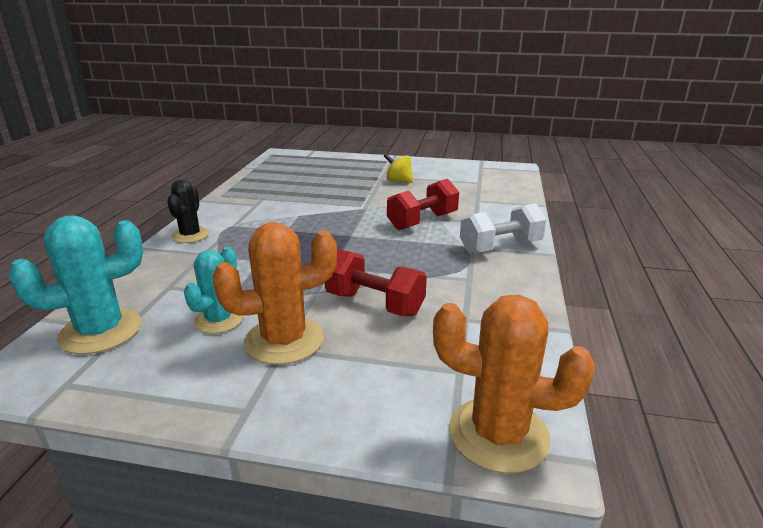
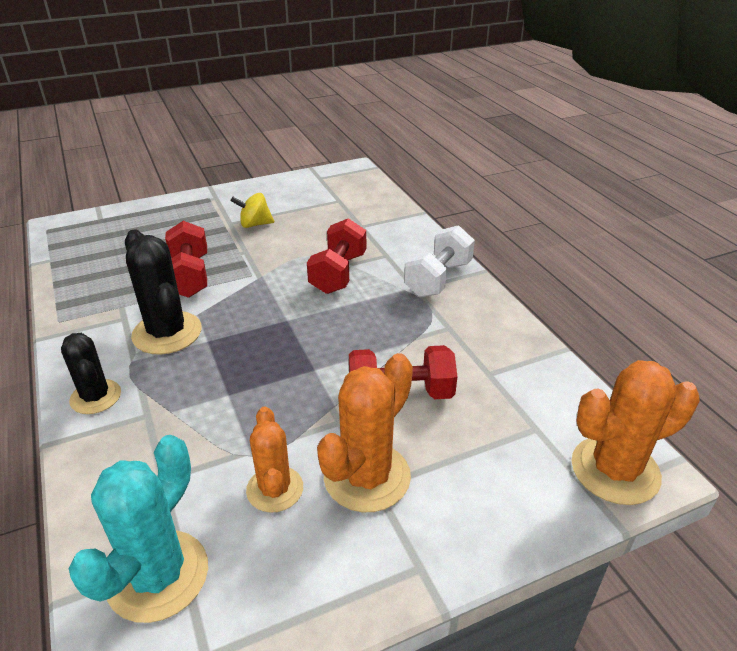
camera: 35 degrees left, 10 degrees up
turquoise cactus [184,247,243,334] -> orange cactus [246,407,303,513]
none -> black cactus [125,230,202,355]
none -> red dumbbell [165,221,207,298]

